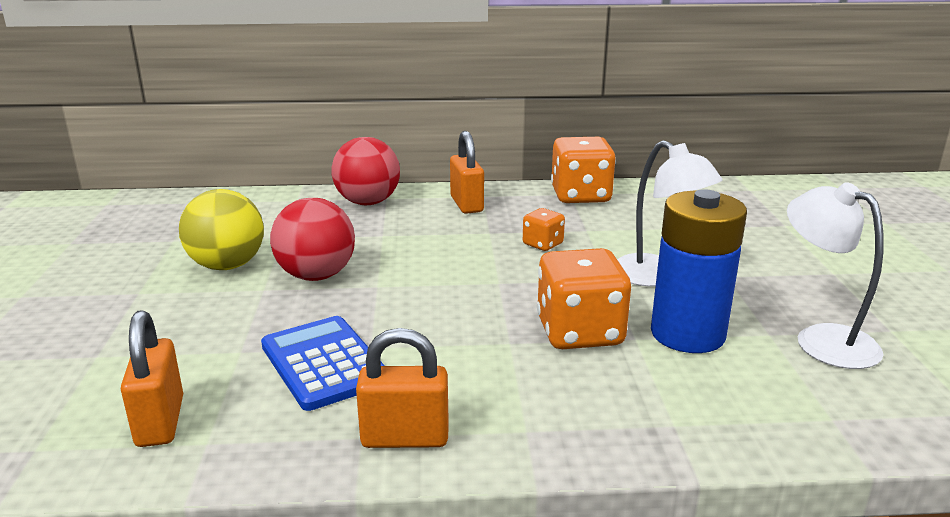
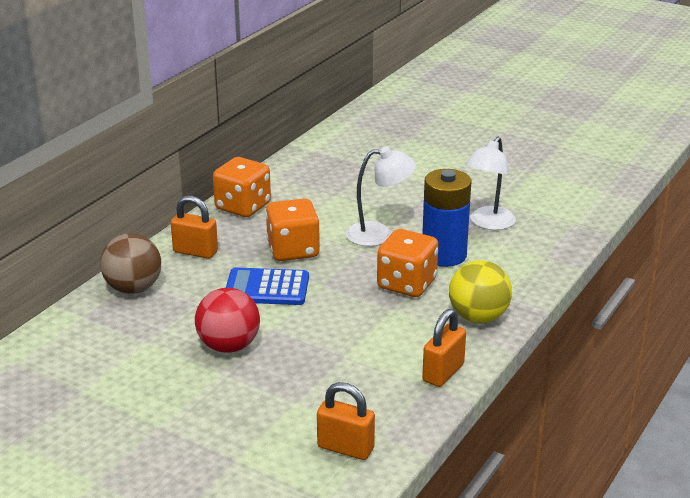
camera: 55 degrees left, 5 degrees up
yellow ball [179,189,264,270] -> yellow ball moved to [449,260,512,323]
blue calculator [261,316,385,411] -> blue calculator moved to [226,267,309,305]
red ball [331,137,400,205] -> brown ball [100,233,161,294]
orange dice [523,208,565,251] -> orange dice [266,199,320,261], size x1.93
white lamp [787,182,884,369] -> white lamp turned 60 degrees counterclockwise [466,137,516,230]

